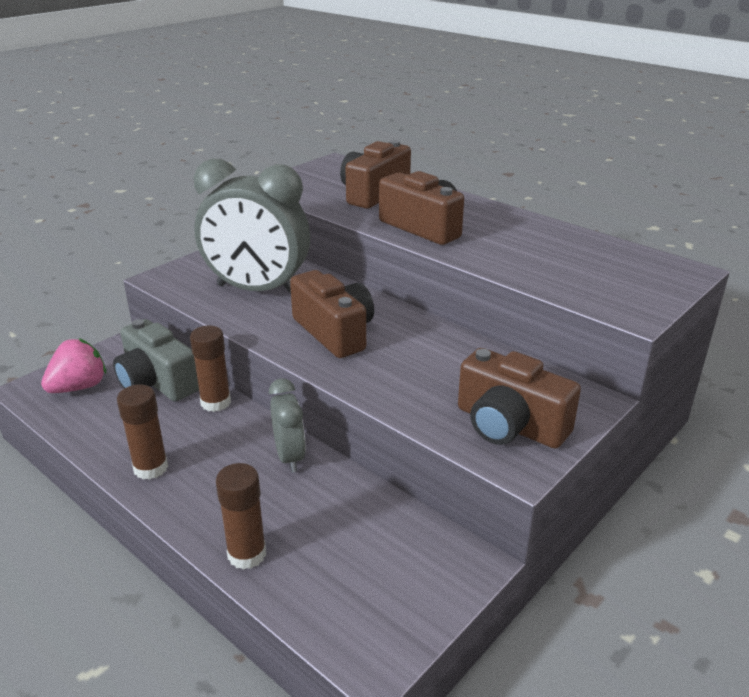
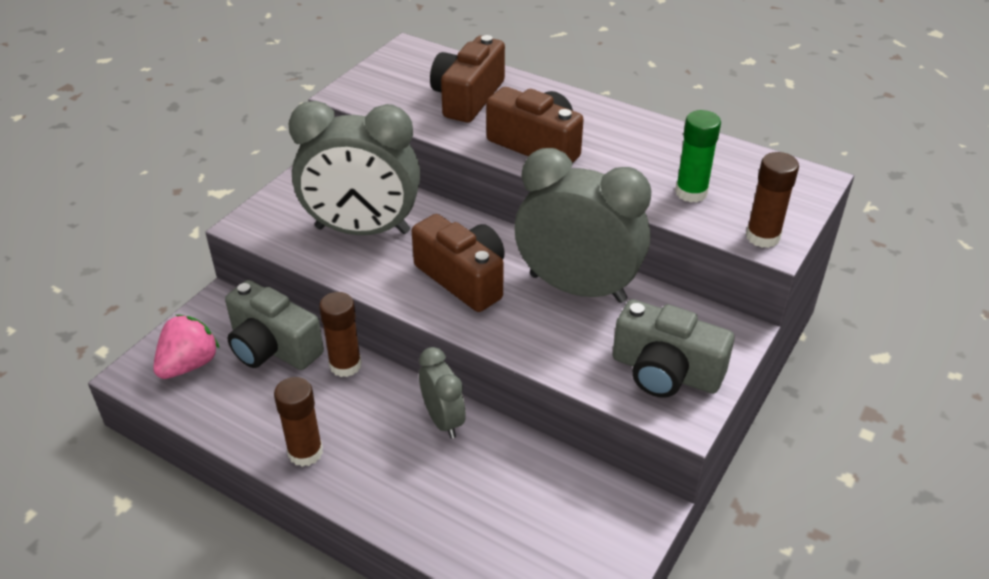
camera: 10 degrees left, 10 degrees up
brown glue stick [216,463,266,570] -> brown glue stick moved to [746,152,799,248]
brown camera [458,348,581,449] -> grey camera [613,299,734,398]
none -> grey clock [515,148,651,303]
none -> green glue stick [675,110,721,202]

